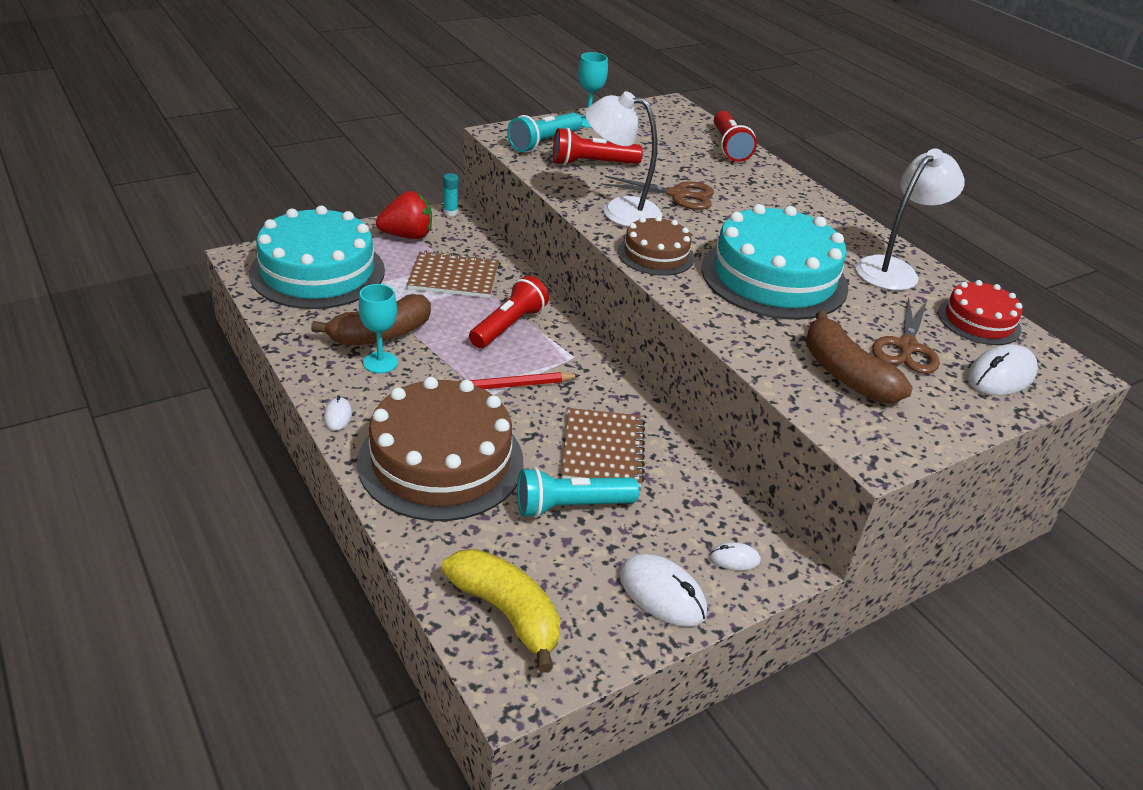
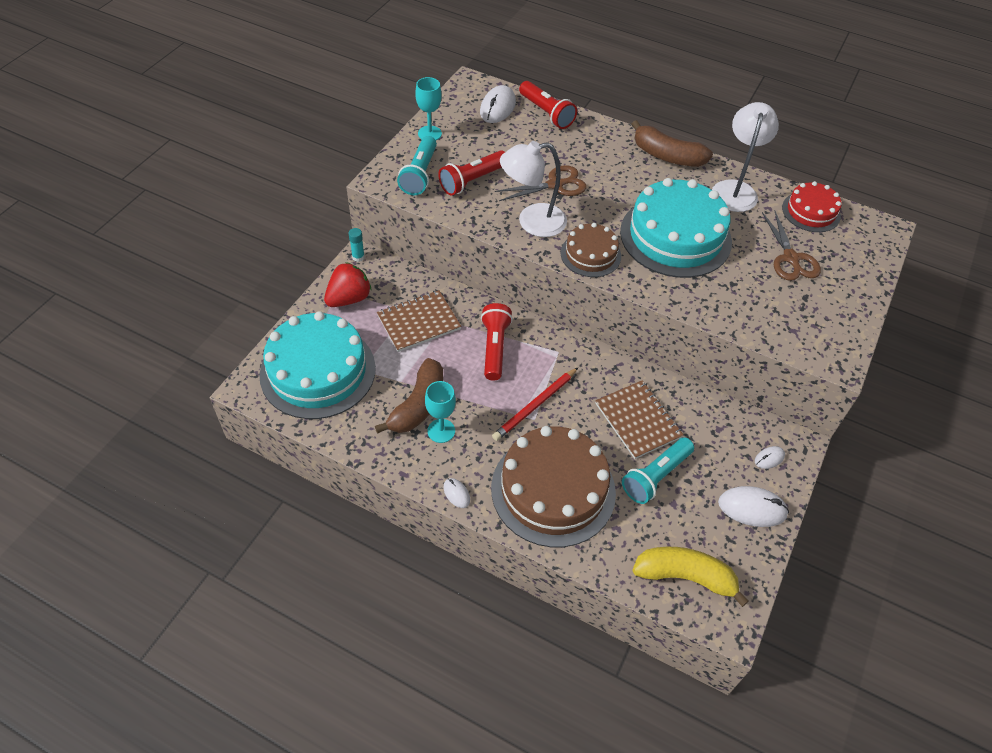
camera: 30 degrees left, 15 degrees up
brown banana [805,310,912,403] -> brown banana moved to [632,120,713,167]
white mouse [967,344,1038,396] -> white mouse moved to [480,85,516,123]

